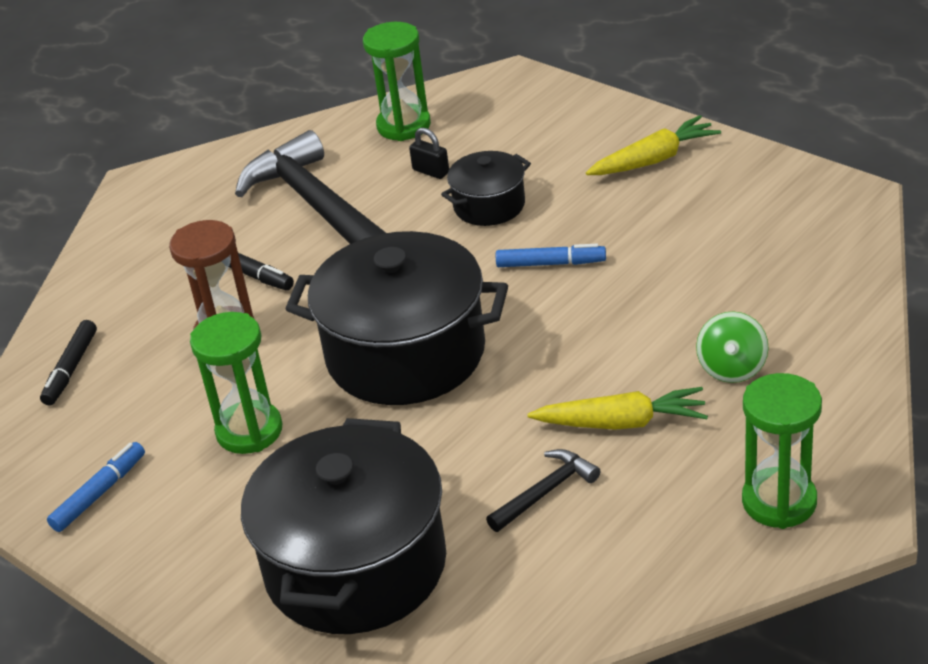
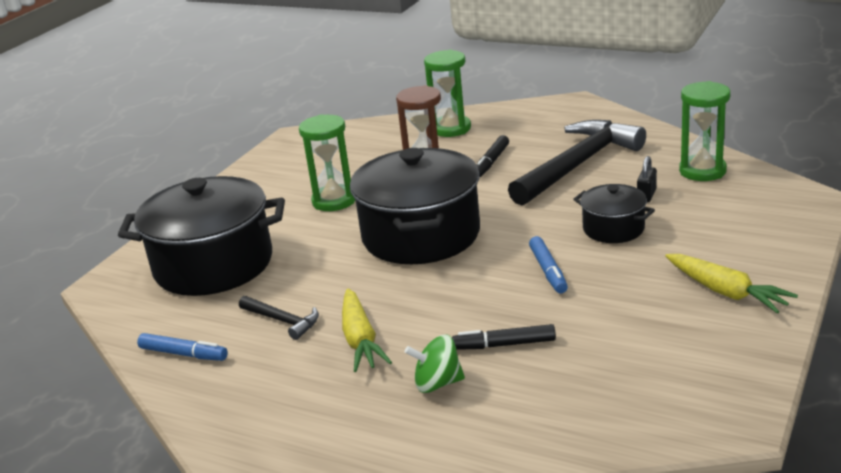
camera: 75 degrees right, 10 degrees down
black marker [40,320,97,406] -> black marker moved to [452,324,556,350]
blue marker [47,442,145,532] -> blue marker moved to [137,333,228,361]
green hourglass [742,373,822,529] -> green hourglass moved to [424,50,471,137]

